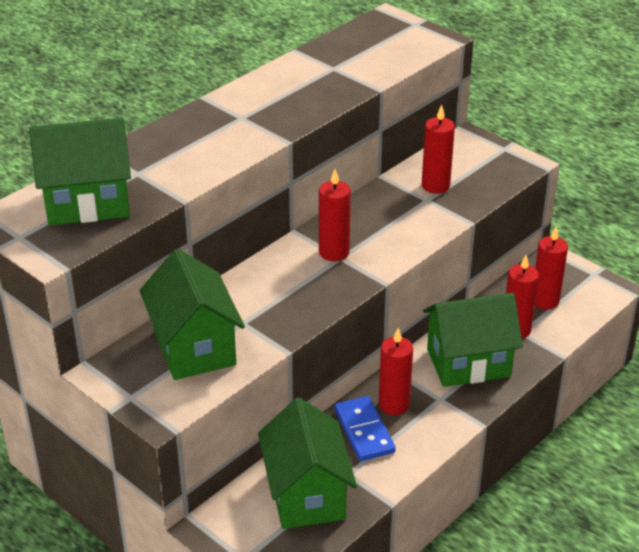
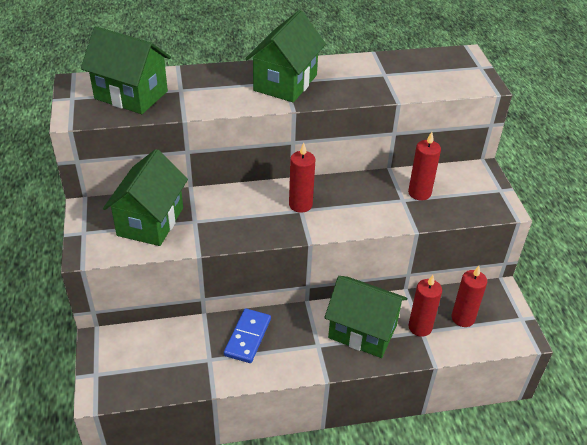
camera: 35 degrees right, 5 degrees up
green house [258,398,357,529] -> green house moved to [245,10,326,103]
red candle [379,328,413,415] -> none

